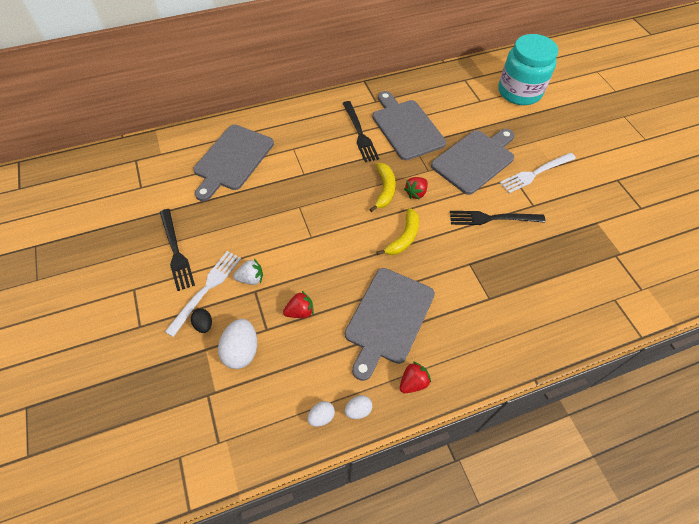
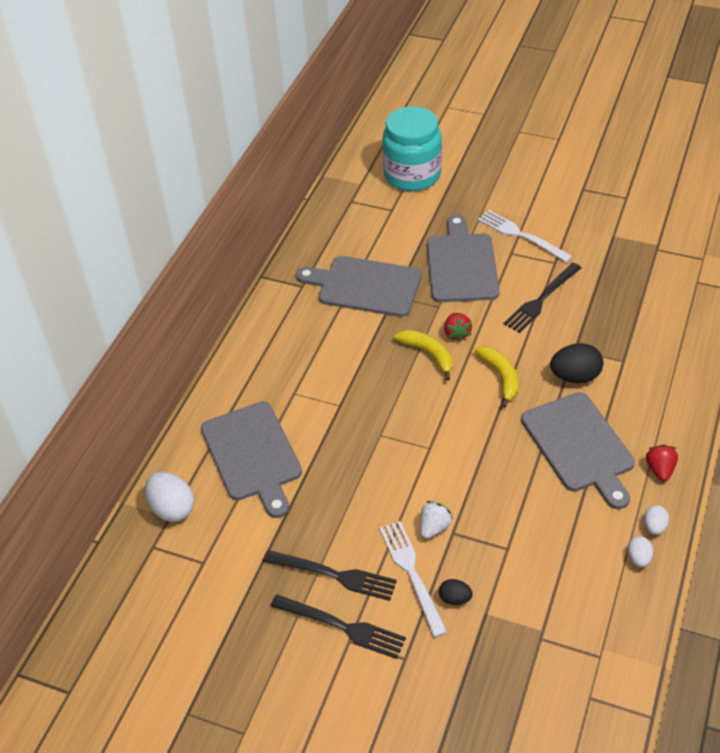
camera: 45 degrees left, 10 degrees down
white egg [218,319,257,369] -> white egg moved to [145,472,194,522]
red strawberry [283,291,314,318] -> none
black fork [343,101,379,162] -> black fork moved to [271,594,406,659]
white fork [500,153,576,193] -> white fork turned 120 degrees clockwise [478,210,573,263]
none -> black egg [550,343,604,383]

